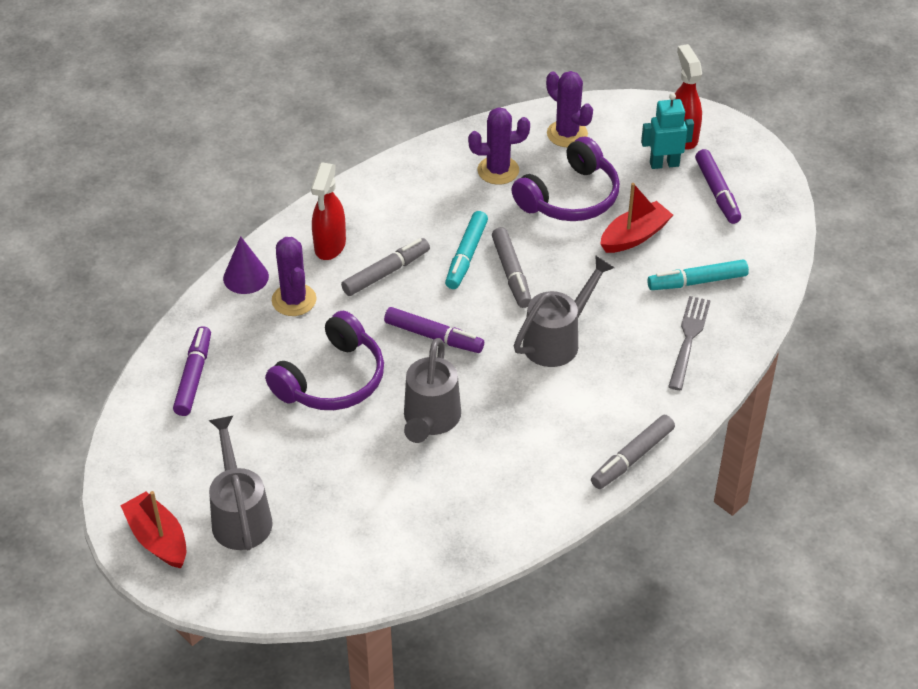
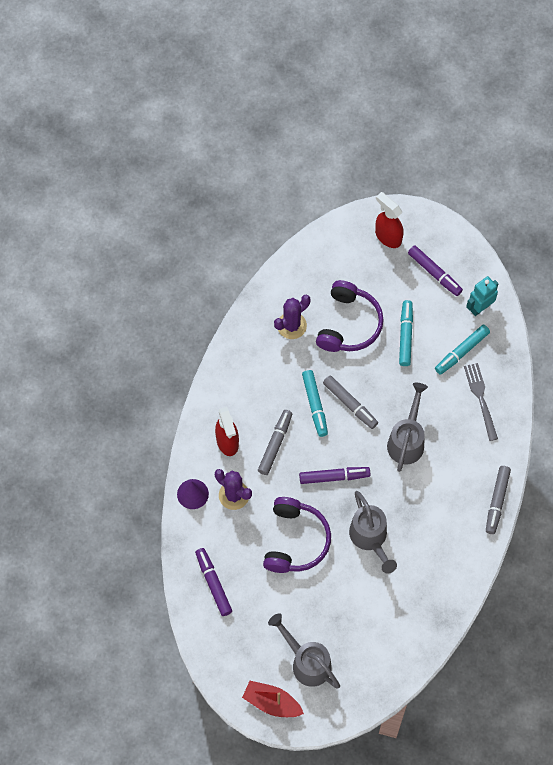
camera: 30 degrees left, 20 degrees up
purple cactus [546,71,593,147] -> none
red boat [600,183,673,253] -> turquoise marker [399,300,413,366]
turquoise robot [641,93,694,169] -> turquoise robot moved to [466,276,498,316]

